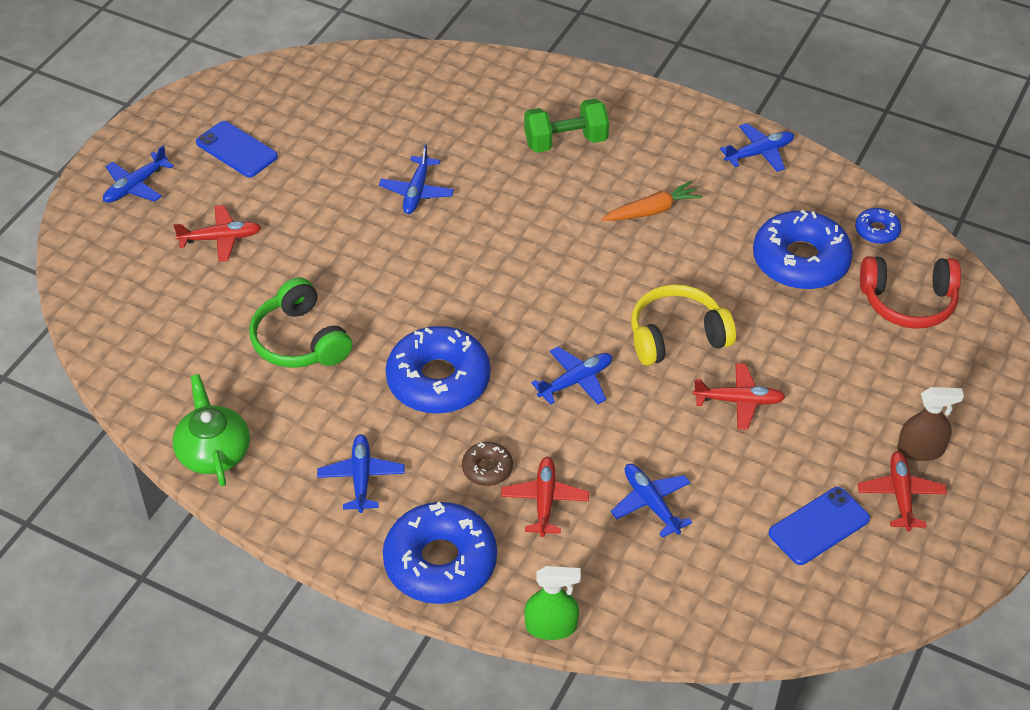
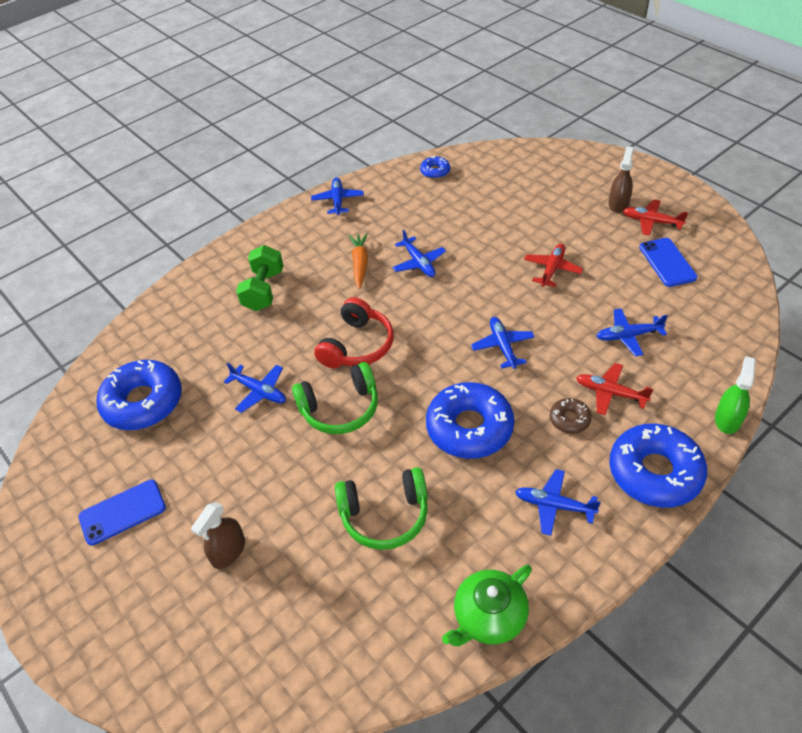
camera: 65 degrees left, 0 degrees up
blue plane [103,145,174,203] -> blue plane moved to [392,230,446,277]
red plane [173,205,261,262] -> brown spray bottle [191,502,245,569]
green teapot [173,374,250,487] -> green teapot turned 45 degrees counterclockwise [442,565,532,647]
yellow headphones [631,284,736,366] -> none
blue donut [753,209,853,290] -> blue donut moved to [97,360,182,430]
red headphones [860,256,961,329] -> red headphones moved to [314,297,394,368]
none -> green headphones [292,362,378,434]

